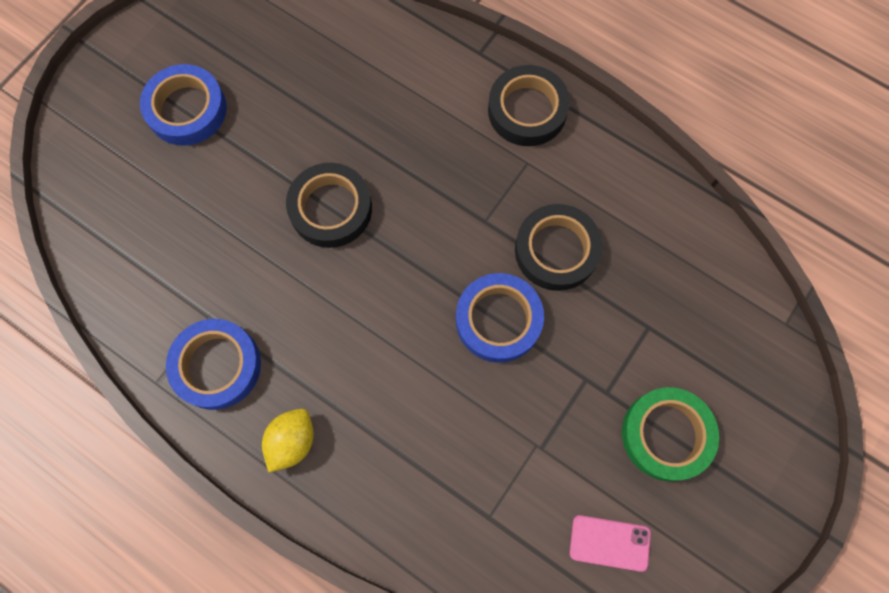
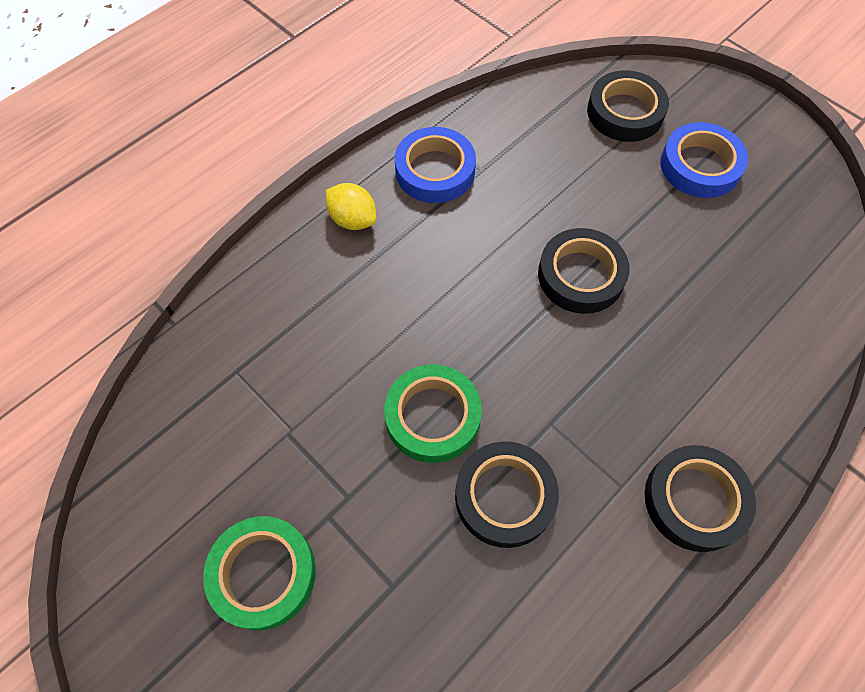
camera: 100 degrees right, 10 degrees down
blue tape [456,273,544,363] -> green tape [384,364,482,463]
pink phone [569,515,651,572] -> none
none -> black tape [587,70,669,142]

